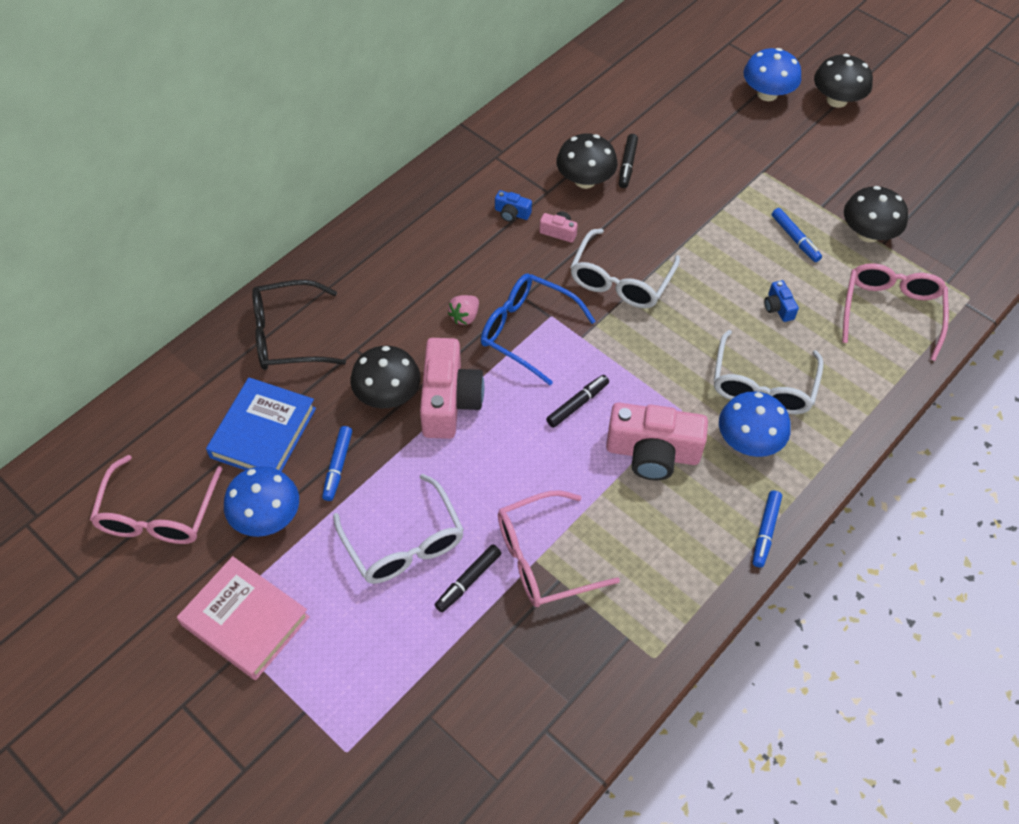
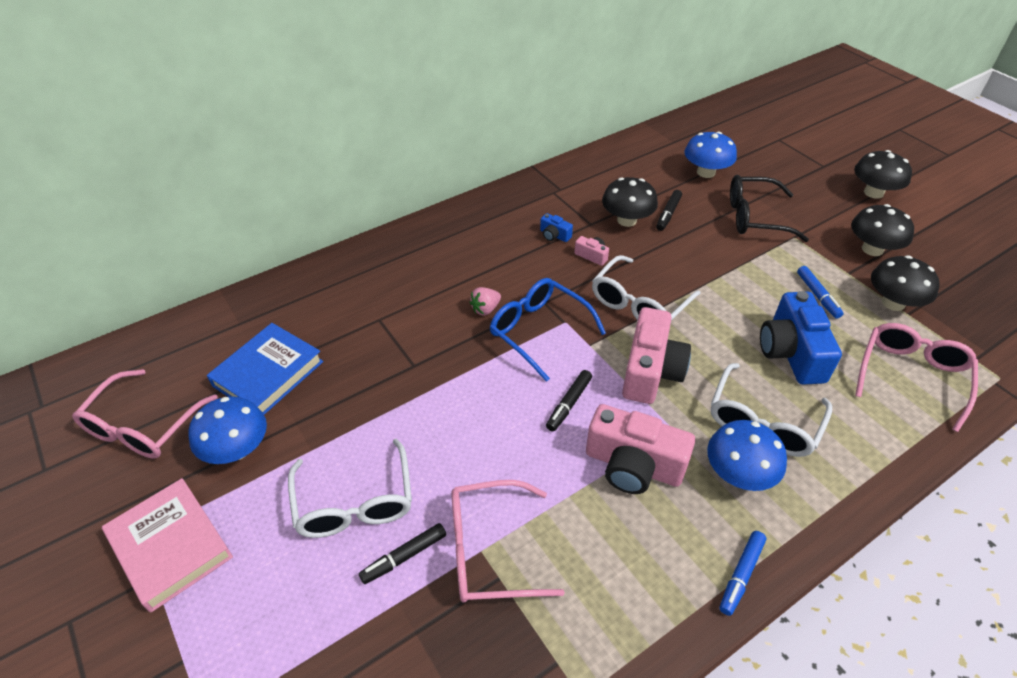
camera: 15 degrees right, 10 degrees down
black glasses [252,280,346,370] -> black glasses moved to [730,175,809,242]
blue marker [322,426,352,501] -> none
black mushroom [350,346,421,408] -> black mushroom moved to [851,204,914,256]
pink camera [420,338,484,439] -> pink camera moved to [622,307,691,404]
black marker [546,375,609,428] -> black marker turned 150 degrees clockwise [546,370,592,432]
blue mushroom [744,48,801,101] -> blue mushroom moved to [684,132,737,178]
blue camera [764,280,799,322] -> blue camera [760,291,842,385], size x2.27

